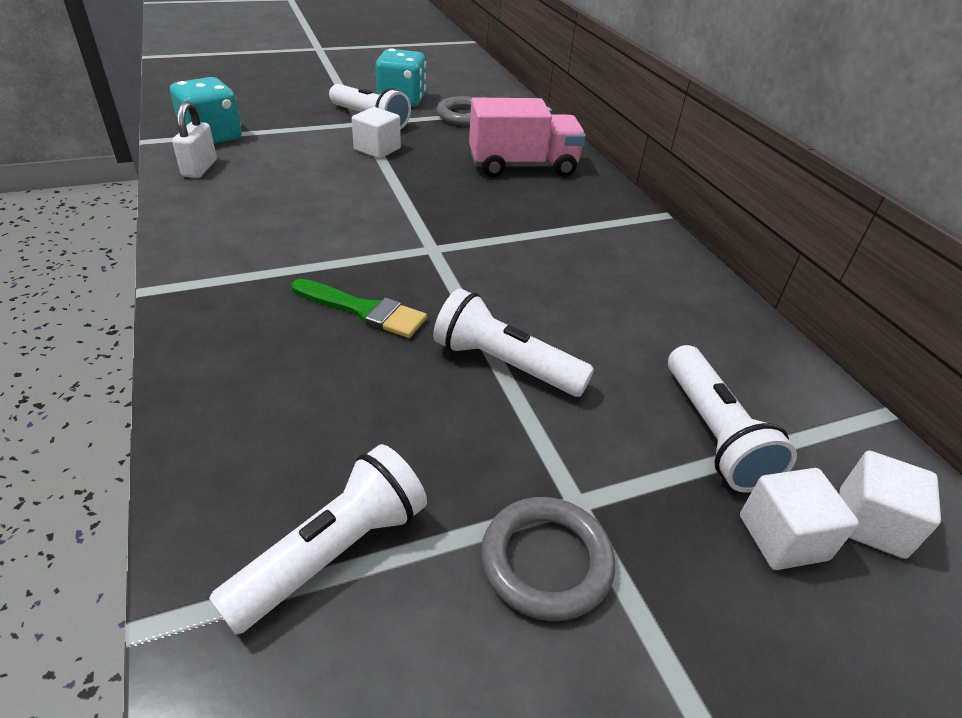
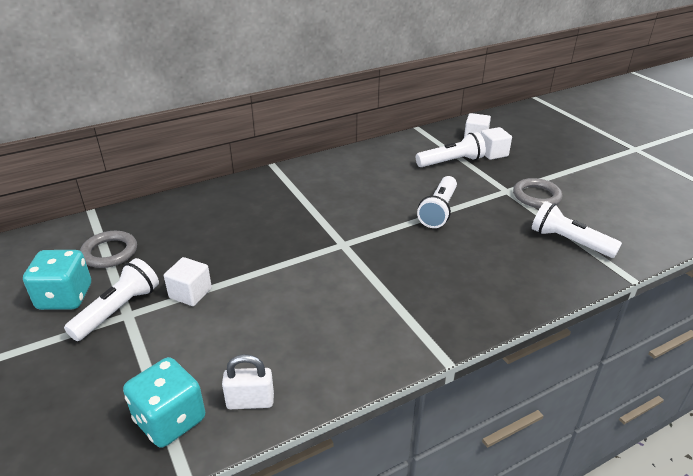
camera: 95 degrees left, 5 degrees down
green brush [291,279,427,338] -> none
pink truck [469,98,586,177] -> none

